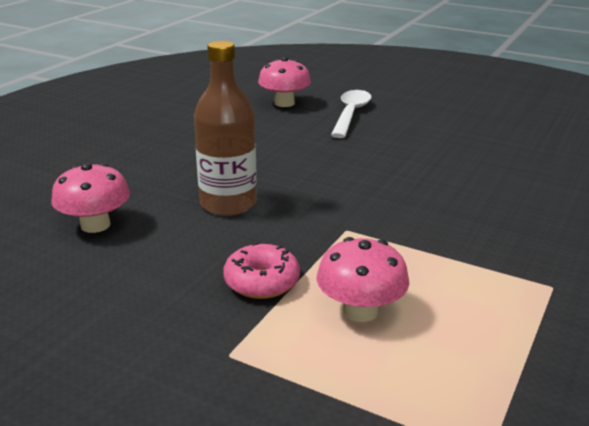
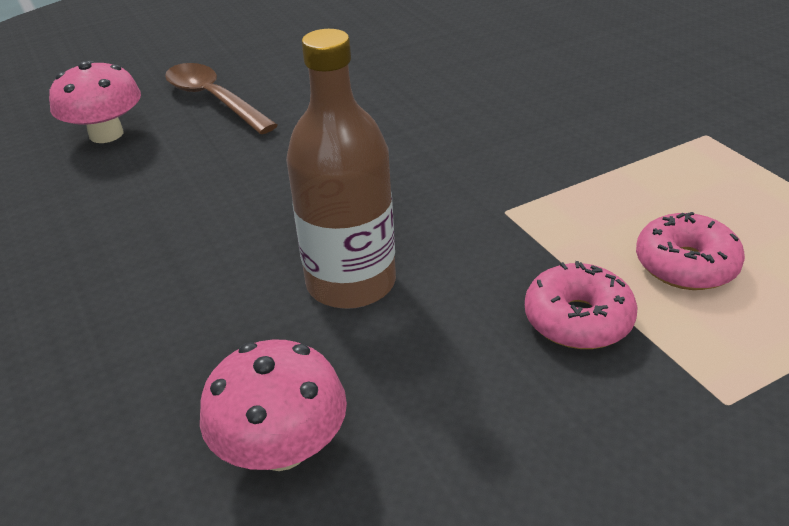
camera: 55 degrees left, 10 degrees up
pink mushroom [316,237,409,322] -> pink donut [636,212,745,290]
white spoon [331,90,372,138] -> brown spoon [165,63,278,134]

